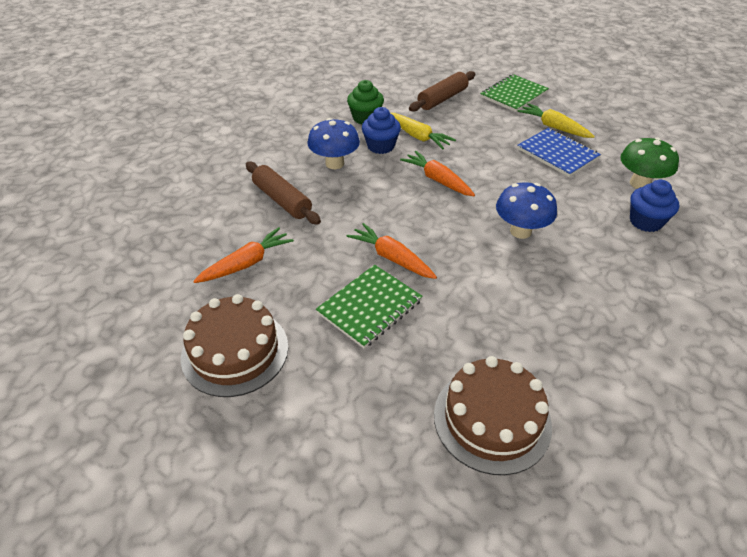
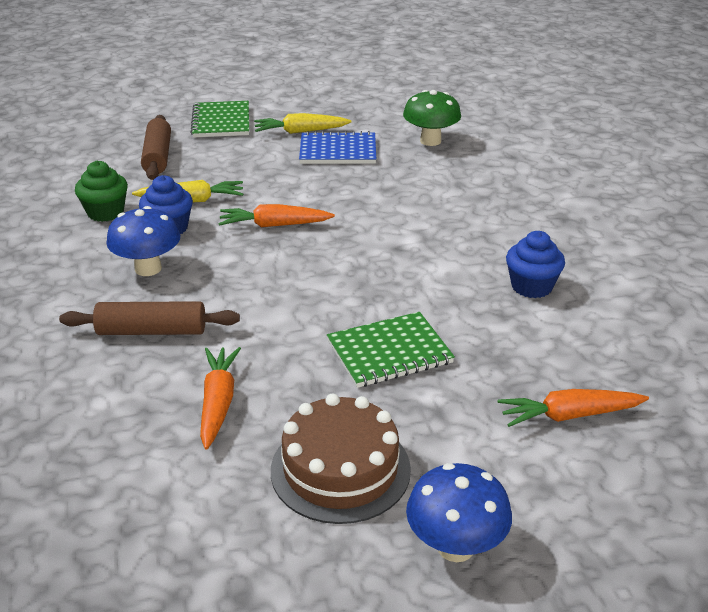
camera: 50 degrees left, 10 degrees down
green notebook [316,265,423,348] -> green notebook turned 75 degrees clockwise [327,312,455,388]
orange carrot [347,223,437,279] -> orange carrot moved to [498,389,649,427]
brown cake [434,356,552,475] -> none
blue mushroom [496,182,557,239] -> blue mushroom moved to [406,463,512,562]
blue cupcake [630,180,679,232] -> blue cupcake moved to [506,231,565,298]

